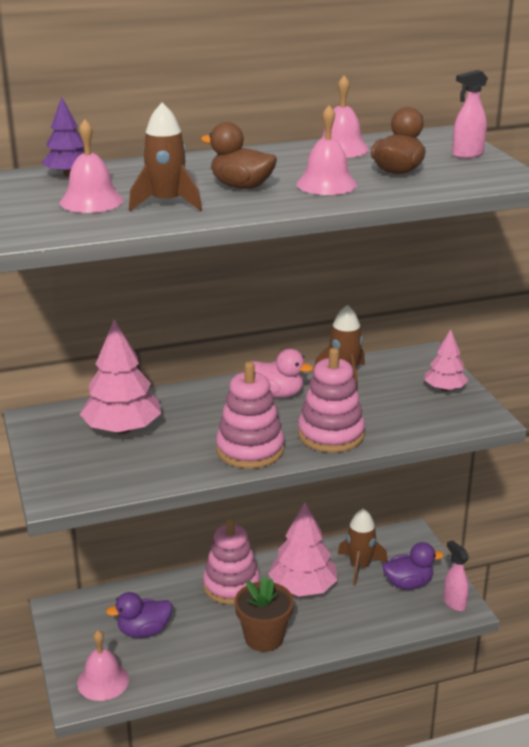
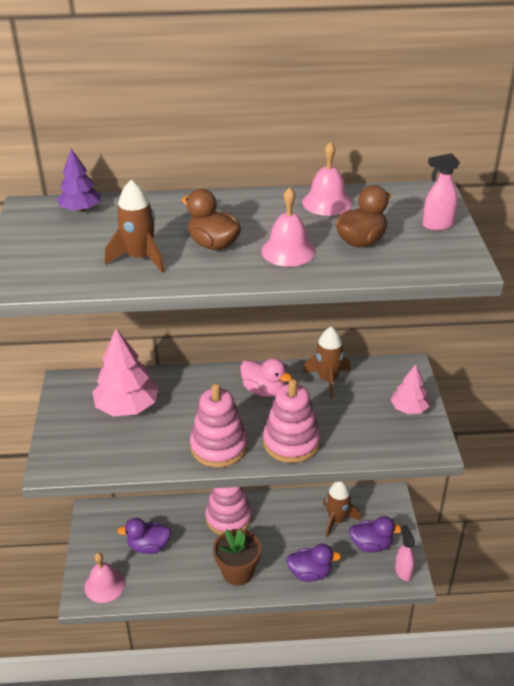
camera: 15 degrees right, 10 degrees up
pink bell [60,119,123,213] -> none
pink tree [268,503,338,596] -> none
none -> purple duck [286,544,341,582]

